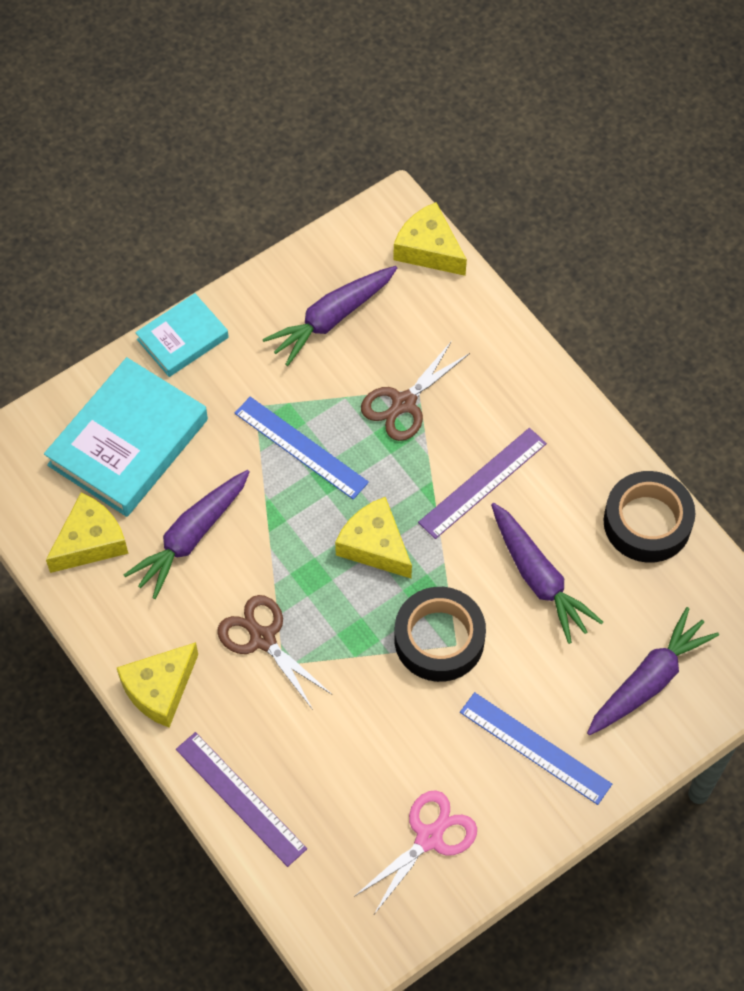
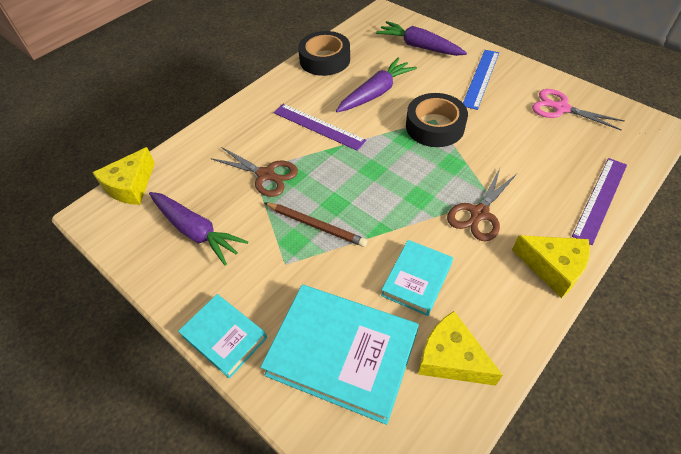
camera: 100 degrees left, 10 degrees down
purple carrot [124,470,250,599] -> turquoise book [381,240,453,316]
blue ruler [235,397,369,499] -> brown pencil [265,203,367,247]
yellow cheese [335,497,412,578] -> none

